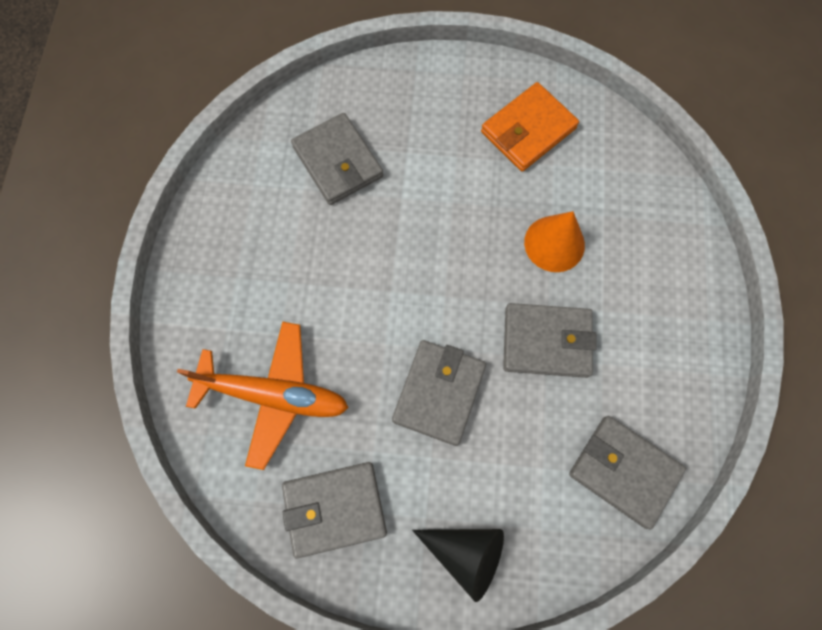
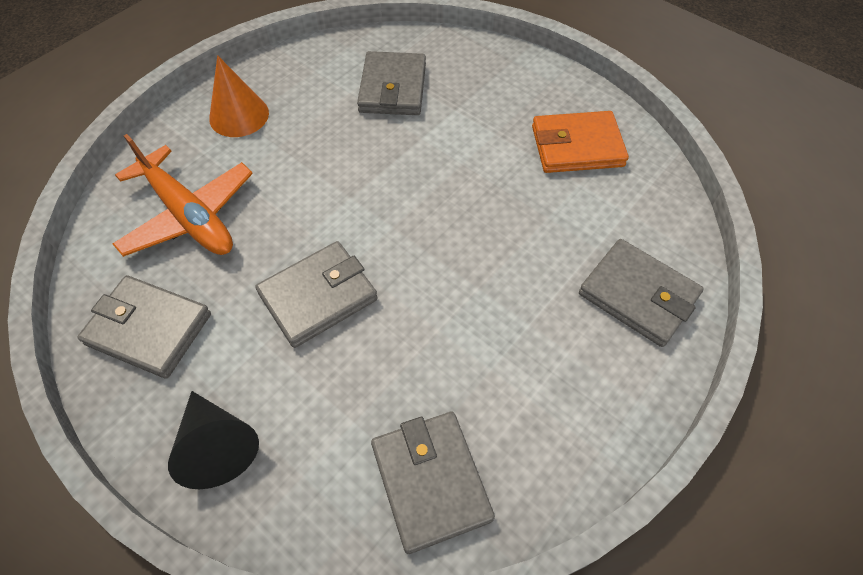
camera: 35 degrees right, 15 degrees down
grey wallet [503,303,597,378] -> grey wallet moved to [579,239,704,347]
orange cone [524,211,585,272] -> orange cone moved to [209,55,269,137]

